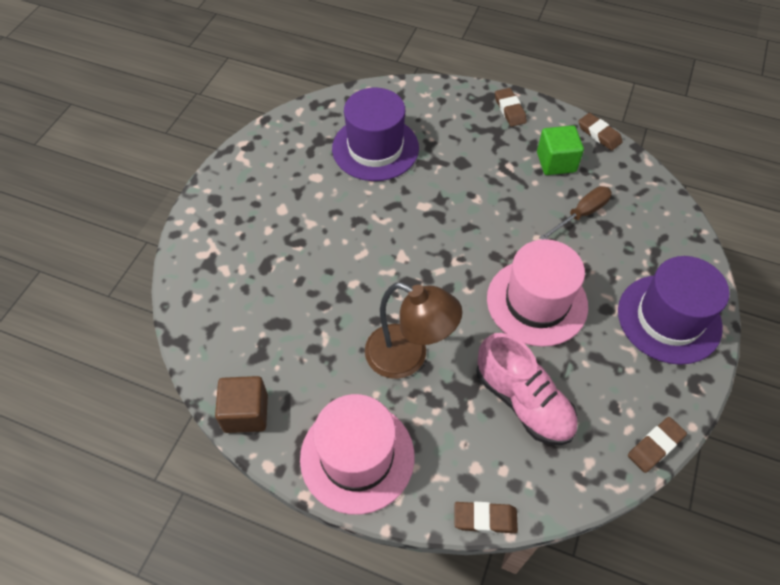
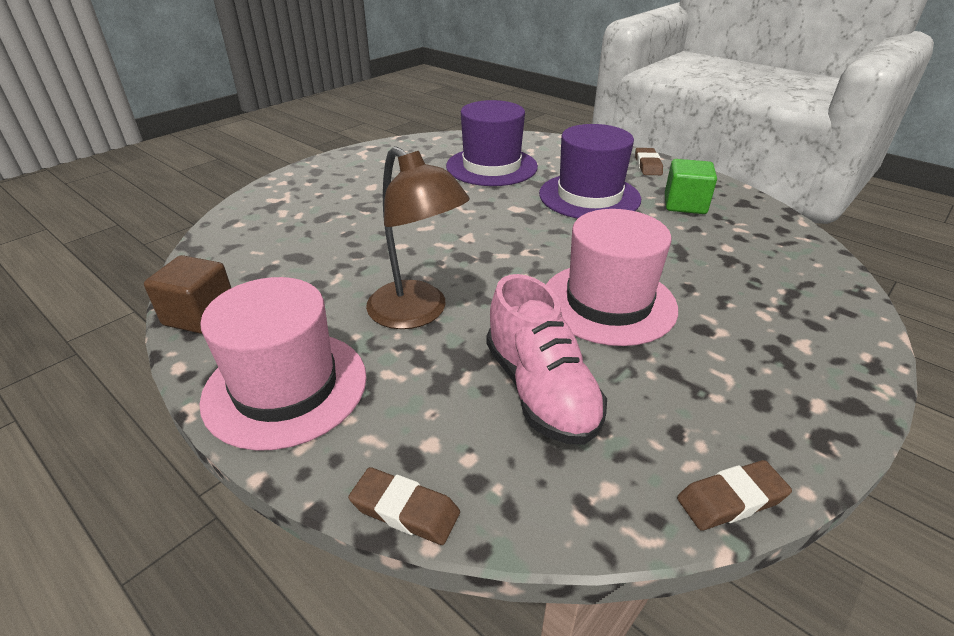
camera: 20 degrees right, 20 degrees down
brown screwdriver [539,186,612,240] -> none
brown eraser [579,113,623,151] -> none
purple hat [618,256,729,365] -> purple hat moved to [539,124,641,219]

